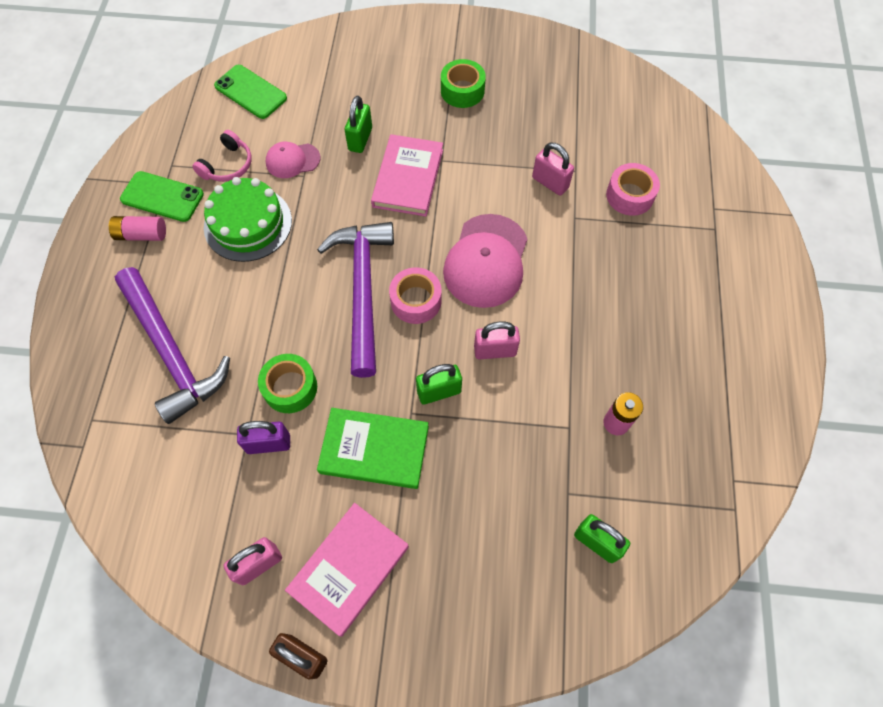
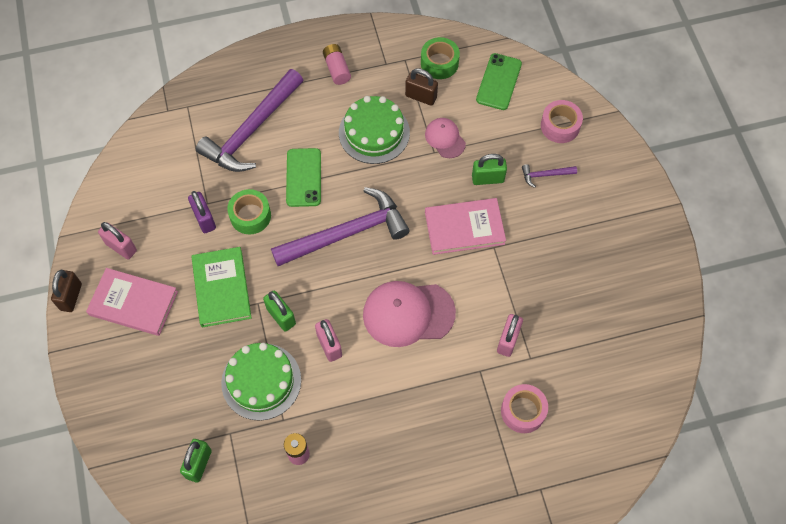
camera: 70 degrees right, 0 degrees up
green phone [120,171,204,222] -> green phone moved to [286,148,321,207]
pink headphones [192,130,252,182] -> brown padlock [405,68,438,106]
pink tape [389,267,441,324] -> pink tape moved to [541,100,583,143]
green tape [441,59,486,108] -> green tape moved to [421,37,460,79]
none -> green cake [221,343,301,421]
none -> purple hammer [522,164,577,188]

